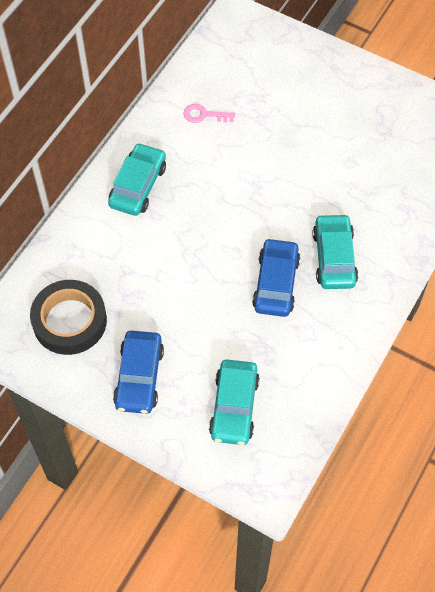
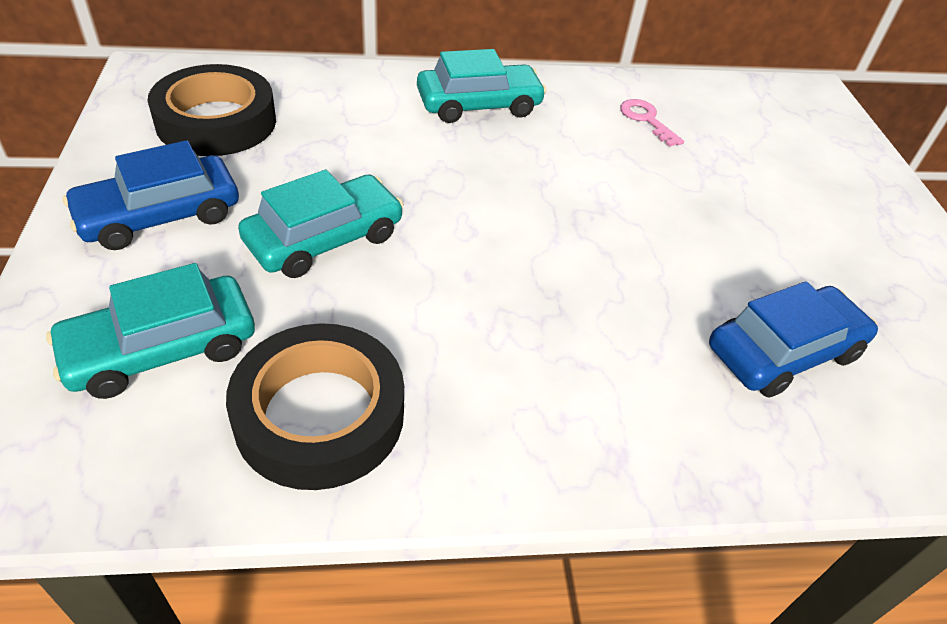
camera: 50 degrees right, 15 degrees down
blue car [252,238,300,317] -> blue car moved to [709,281,878,398]
turquoise car [312,214,358,289] -> turquoise car moved to [238,170,404,278]
none -> black tape [226,323,404,490]

